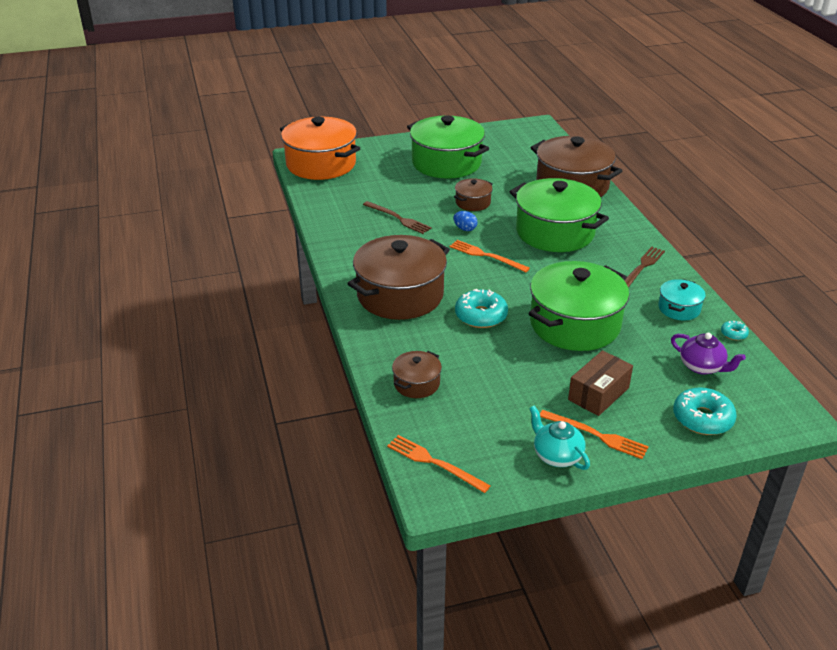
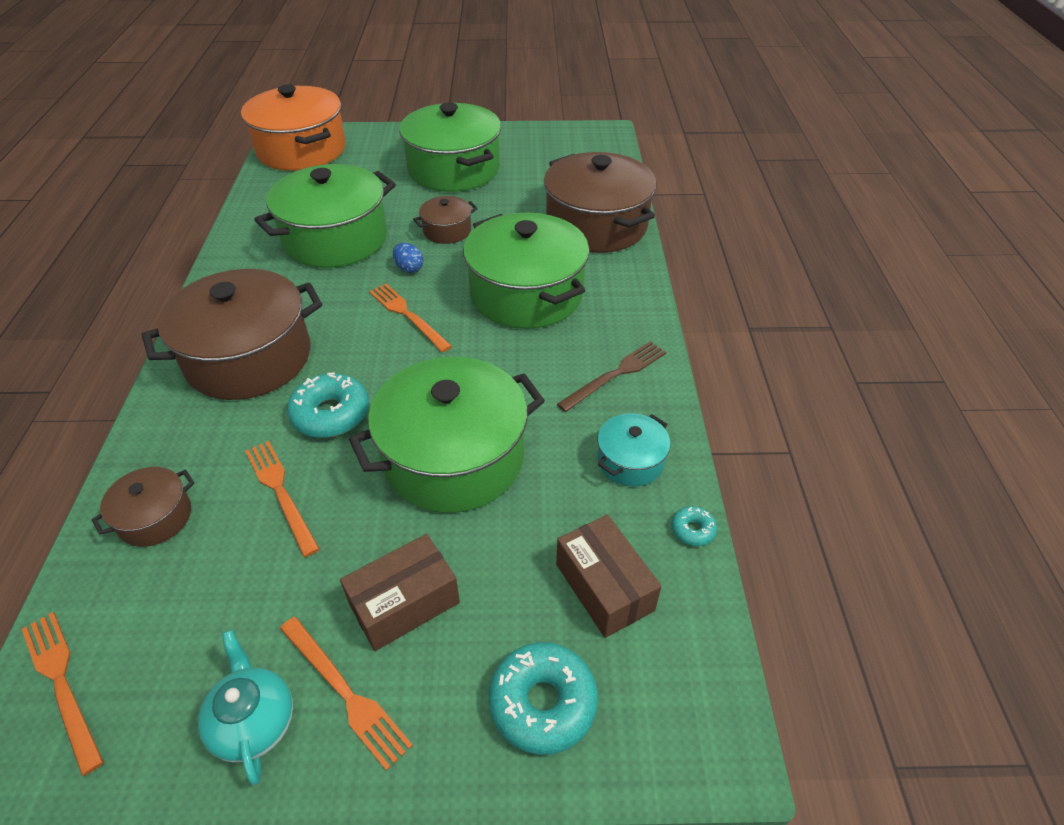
camera: 15 degrees right, 10 degrees up
brown fork [363,201,432,234] -> green pot [254,164,396,268]
purple teapot [671,333,746,375] -> brown box [556,515,662,638]
none -> orange fork [245,441,320,557]

